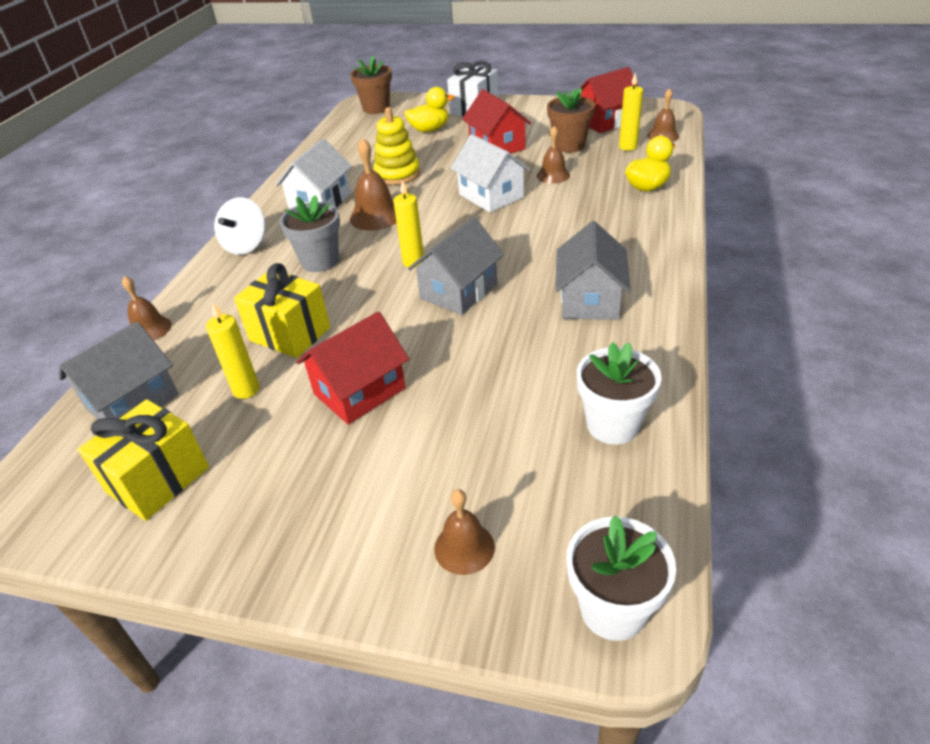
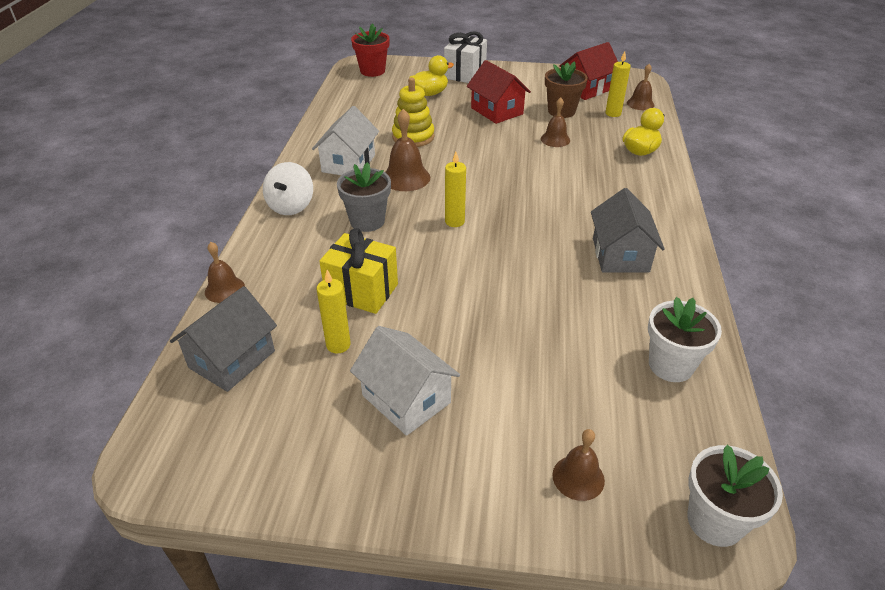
camera: 10 degrees left, 0 degrees up
yellow gift [78,399,209,521] -> none
red house [296,311,409,425] -> none
brown flower pot [350,56,392,114] -> red flower pot [351,23,390,77]
grey house [408,217,504,315] -> none
white house [450,134,530,212] -> white house moved to [350,326,460,436]

